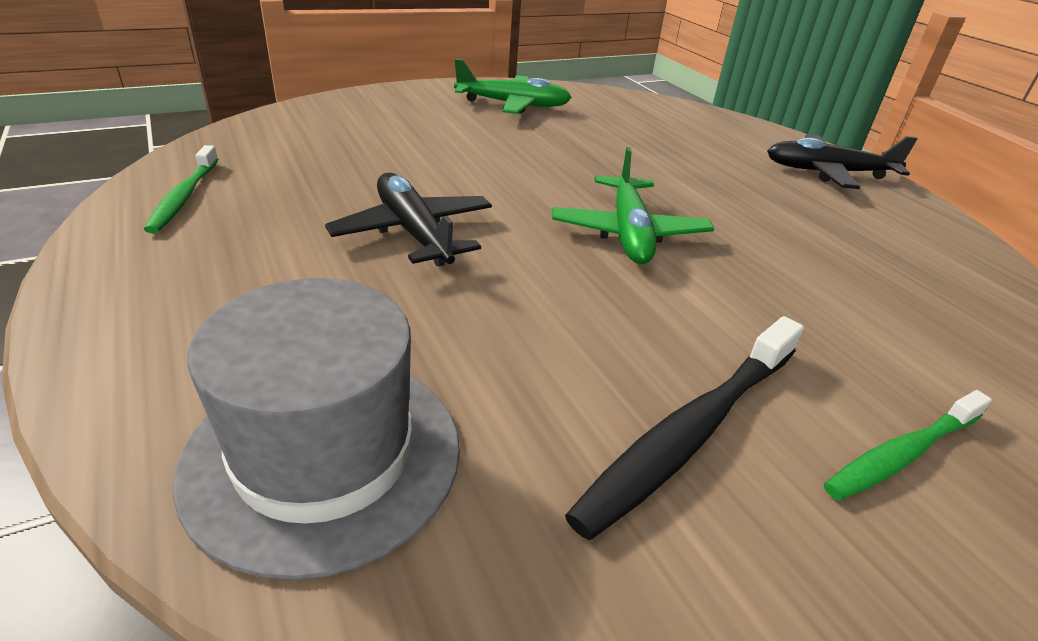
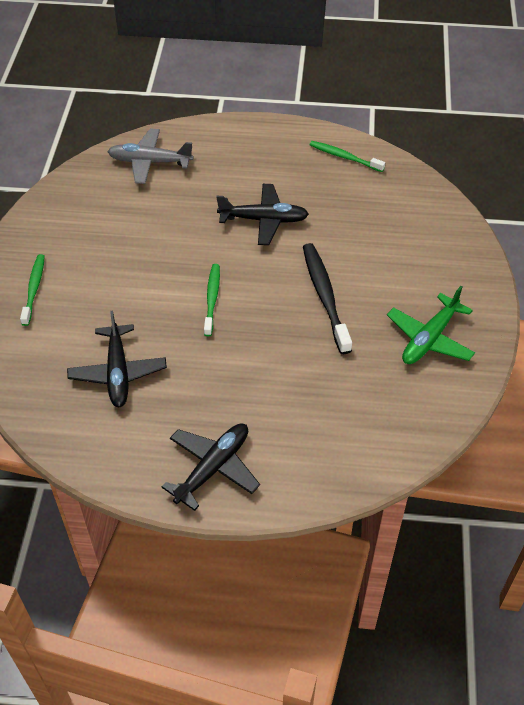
camera: 125 degrees right, 15 degrees up
grey hat [173,278,460,580] -> grey plane [107,128,193,184]
green plane [552,147,714,264] -> green toothbrush [204,264,220,336]
black toothbrush [565,316,804,540] -> black toothbrush moved to [303,243,352,354]
none -> black plane [67,310,167,407]

